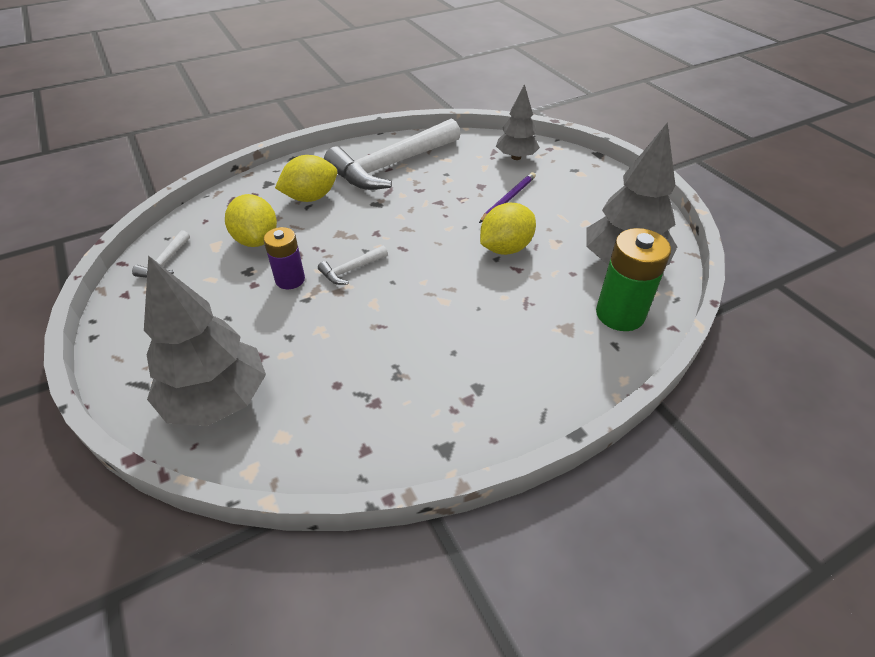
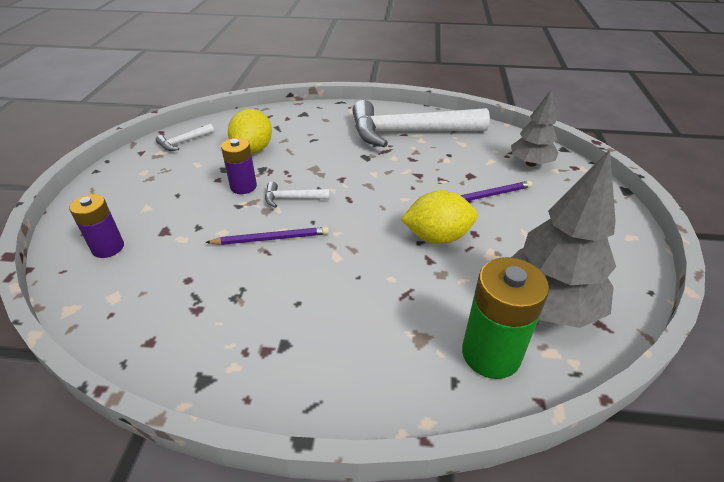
camera: 35 degrees right, 5 degrees down
grey tree [144,256,266,426] -> purple battery [69,194,124,258]
yellow lemon [275,155,337,202] -> none
none -> purple pencil [205,227,329,245]

